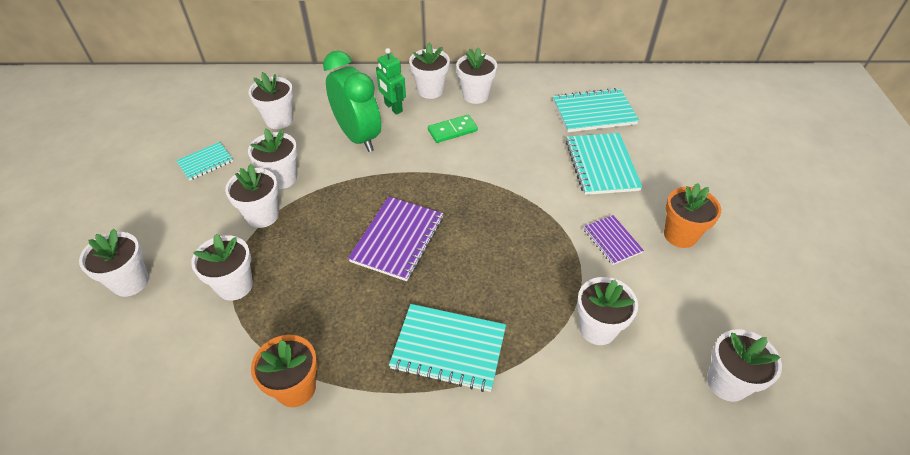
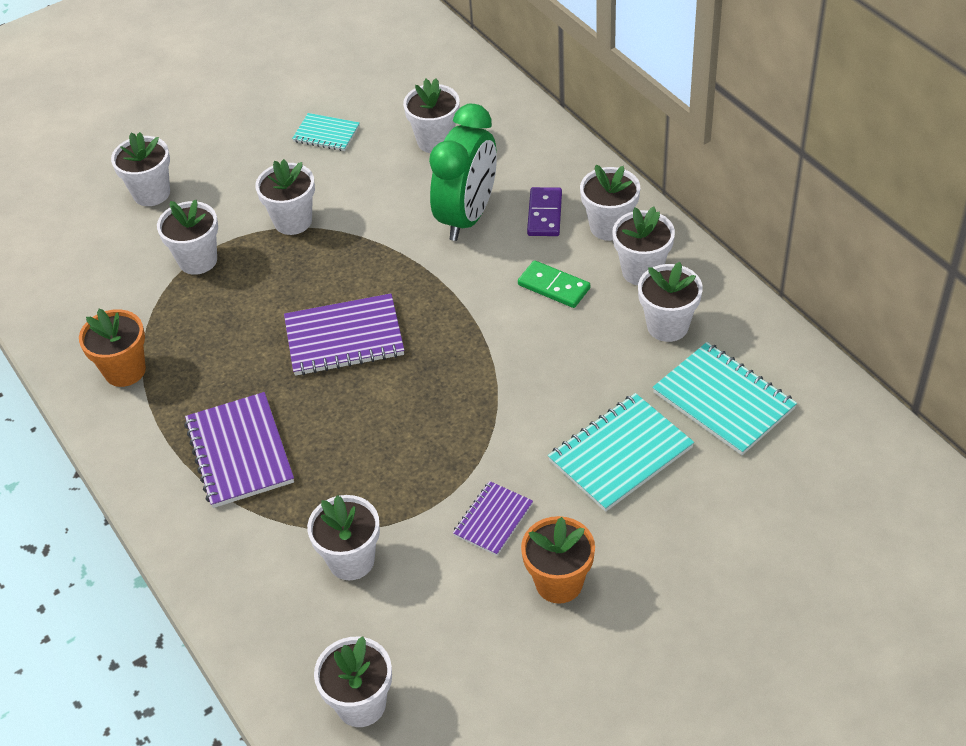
camera: 60 degrees right, 0 degrees up
white flower pot [248,128,297,189] -> white flower pot moved to [638,262,703,342]
green robot [376,48,406,115] -> purple domino [527,187,562,236]
turquoise notebook [389,304,506,392] -> purple notebook [184,392,294,508]

